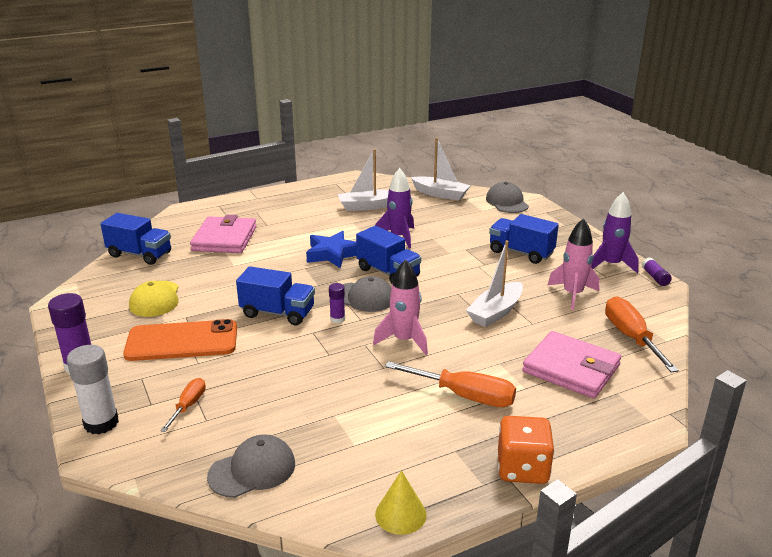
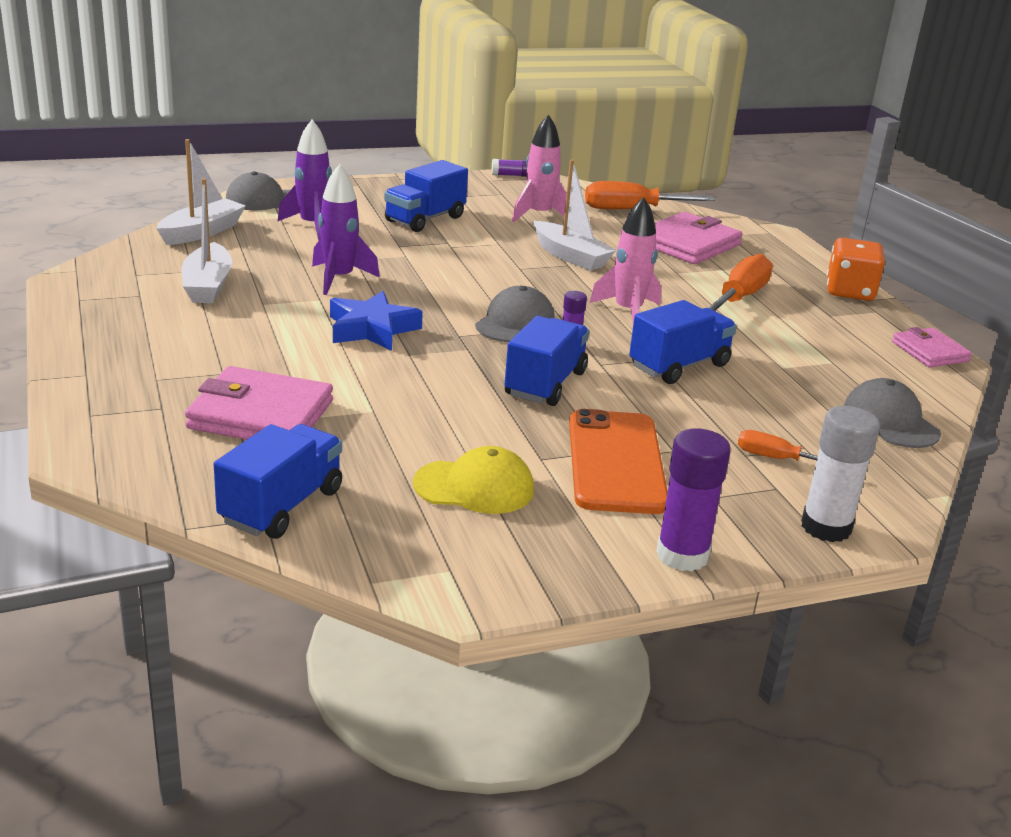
camera: 85 degrees left, 0 degrees up
blue truck [356,226,421,284] -> blue truck moved to [629,300,737,384]
yellow cone [375,470,427,535] -> pink wallet [892,327,972,367]
purple rocket [591,192,639,273] -> purple rocket moved to [277,120,332,240]

